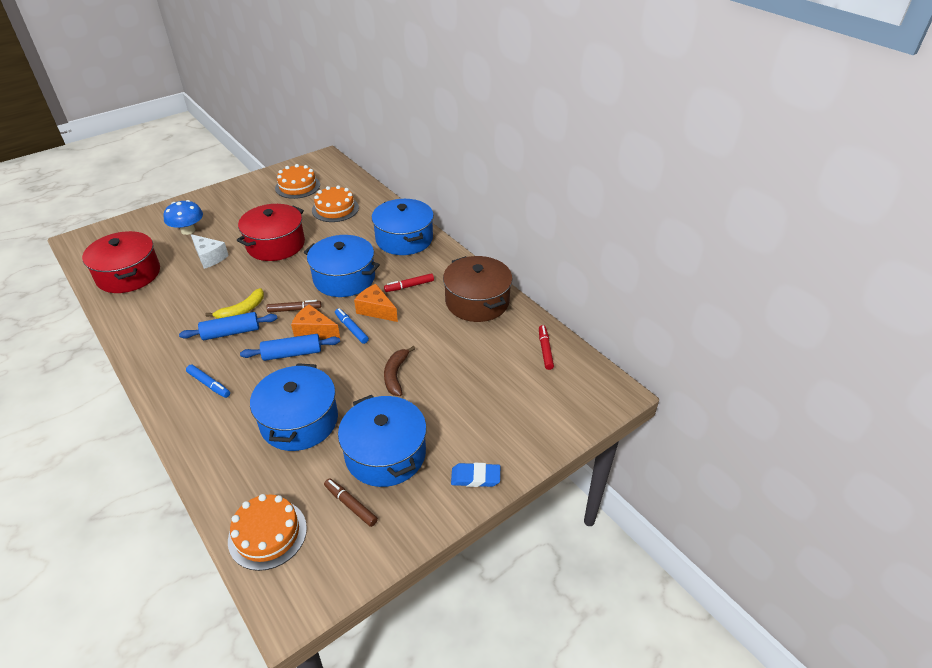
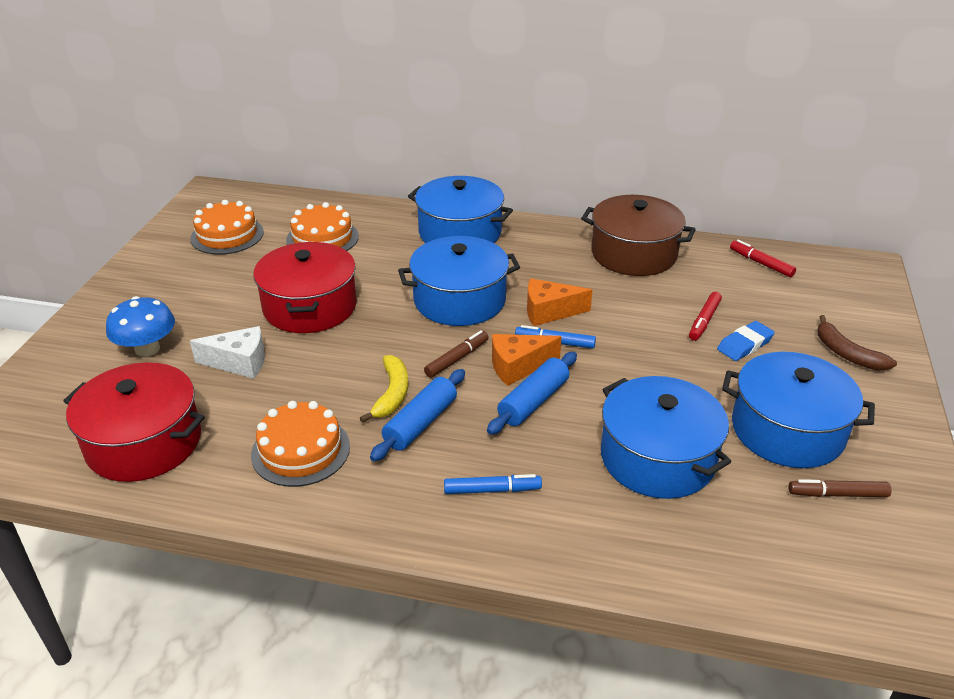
camera: 40 degrees left, 5 degrees down
orange cake [228,494,307,571] -> orange cake moved to [251,401,350,487]
red marker [384,273,434,292] -> red marker moved to [689,292,722,341]
brown banana [384,346,415,396] -> brown banana moved to [818,315,897,370]
blue eraser [451,463,500,487] -> blue eraser moved to [717,321,775,361]

